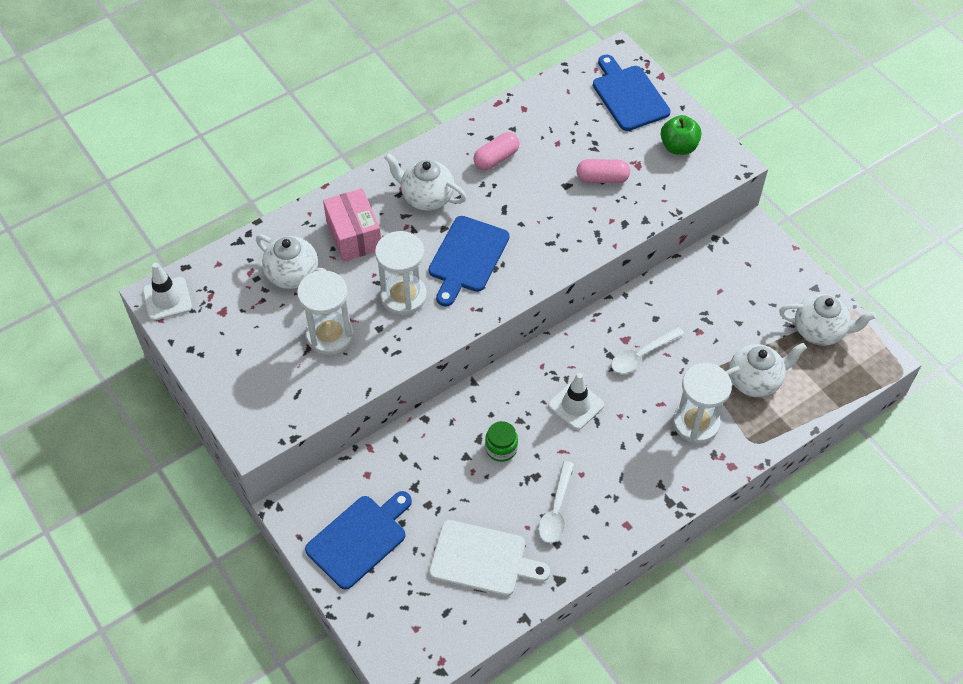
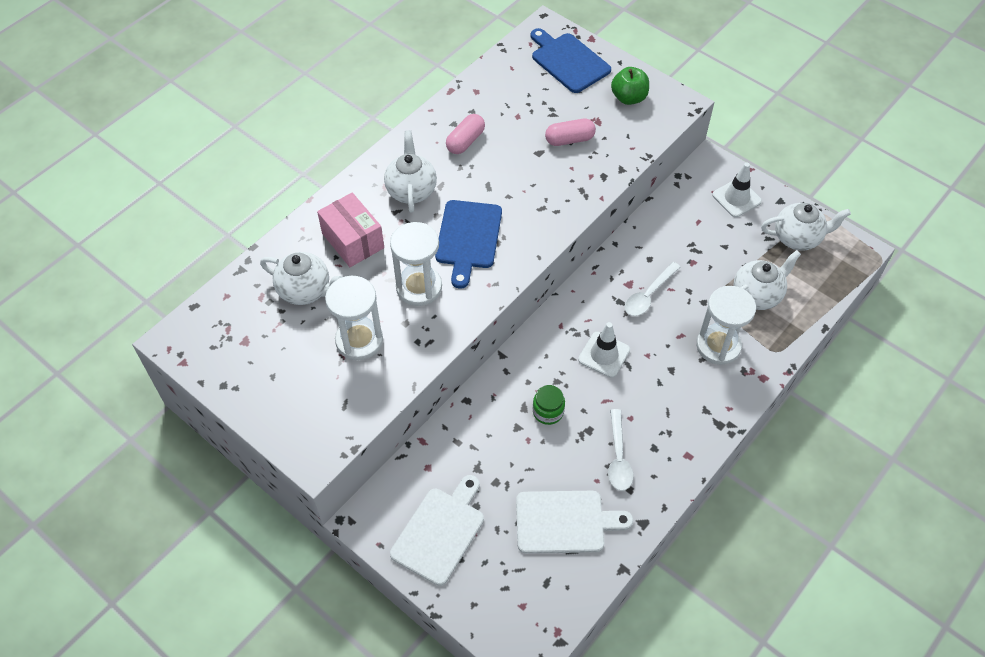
camera: 15 degrees left, 0 degrees up
white traffic cone [143,263,192,321] -> white traffic cone moved to [712,163,762,217]
blue cutting board [305,491,412,590] -> white cutting board [390,475,484,586]
white teapot [384,153,467,211] -> white teapot turned 75 degrees clockwise [384,130,437,213]

